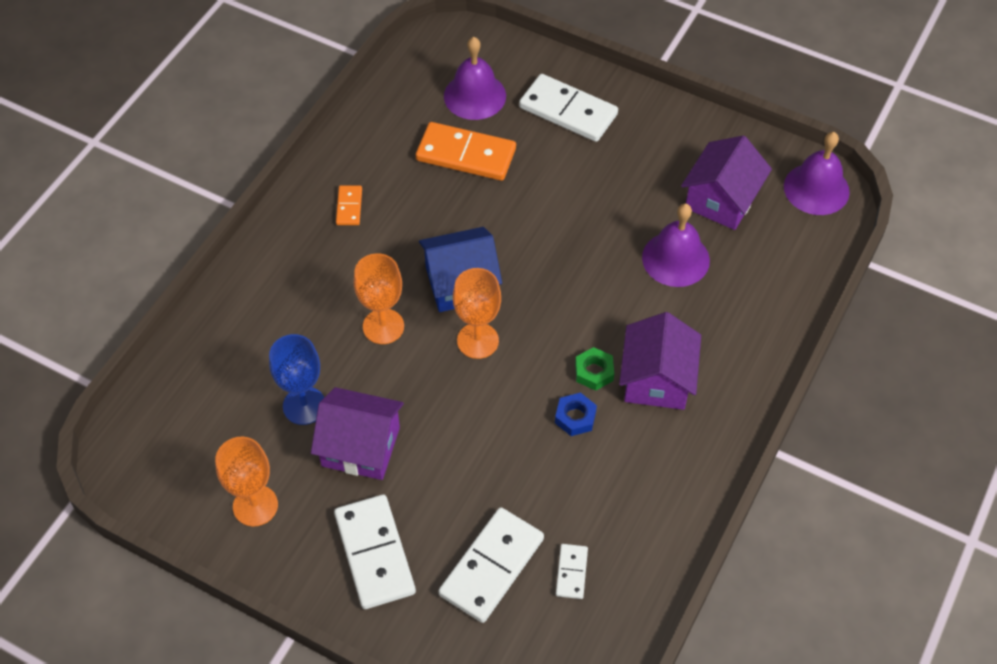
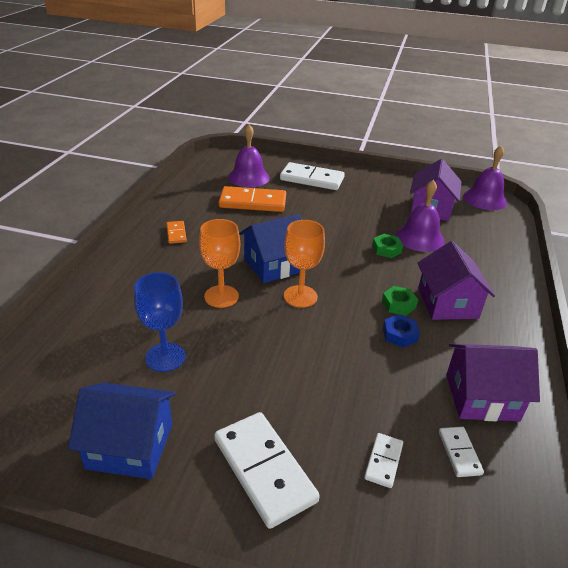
camera: 15 degrees left, 20 degrees down
orange goblet [215,437,278,527] -> blue house [68,382,176,479]
purple house [311,387,404,480] -> purple house moved to [446,344,540,421]
white domino [439,507,544,623] -> white domino [364,433,403,488], size x0.50
none -> green nut [372,234,403,258]

